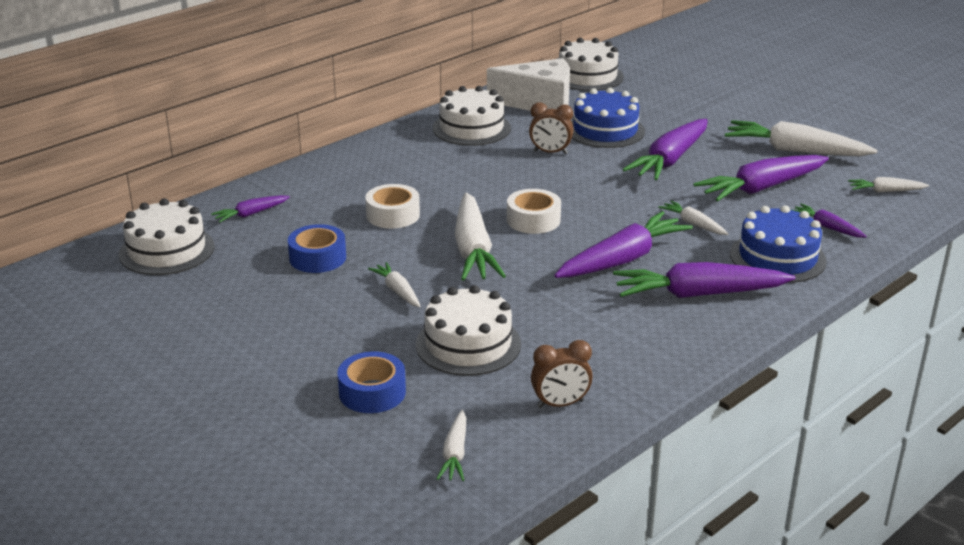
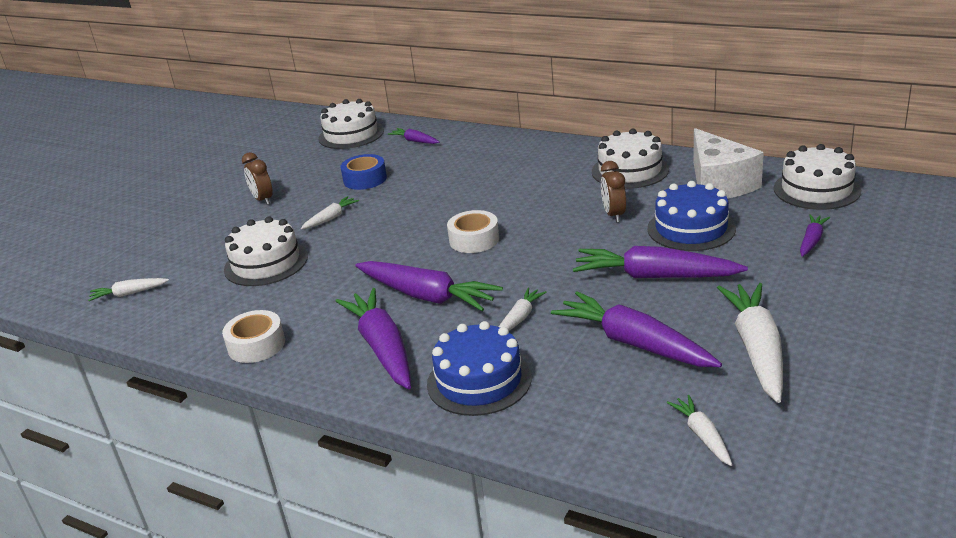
camera: 75 degrees right, 0 degrees up
blue tape [337,351,406,413] -> none
white tape [365,184,420,229] -> white tape moved to [222,310,285,363]
white carrot [455,192,506,281] -> none
brown clock [531,340,593,408] -> brown clock moved to [242,152,273,205]
purple carrot [793,204,867,238] -> purple carrot moved to [800,214,830,257]

